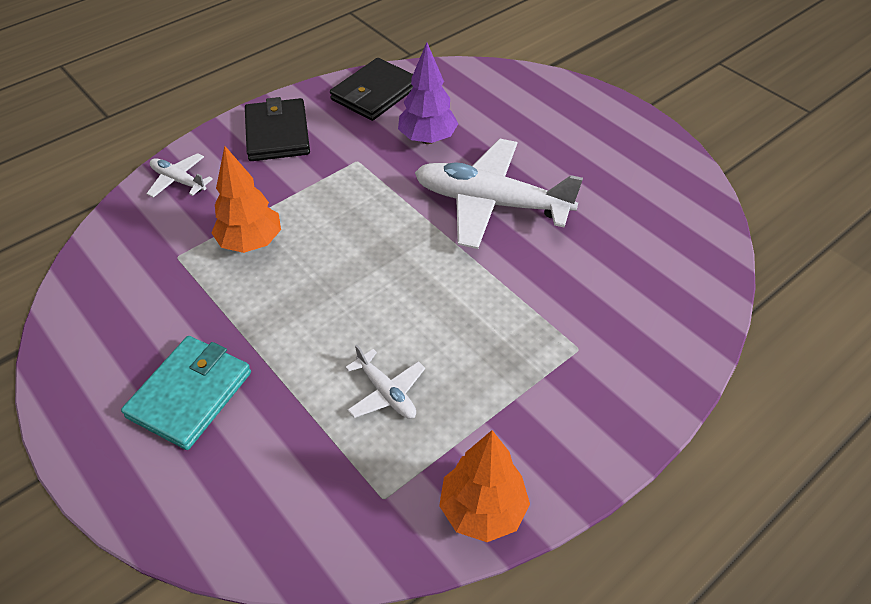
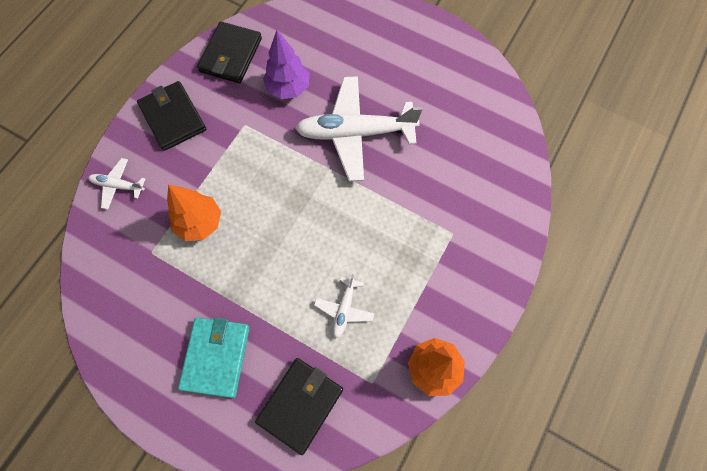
camera: 20 degrees left, 20 degrees up
white plane [345,345,425,419] -> white plane turned 75 degrees clockwise [314,274,374,338]
none -> black wallet [255,358,343,455]

